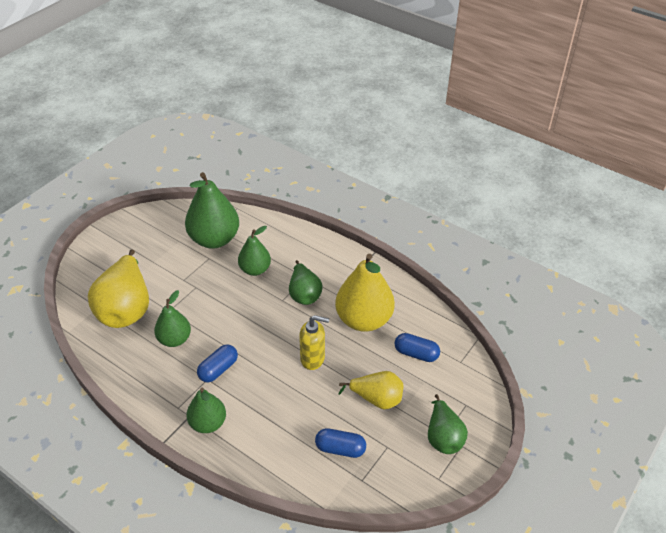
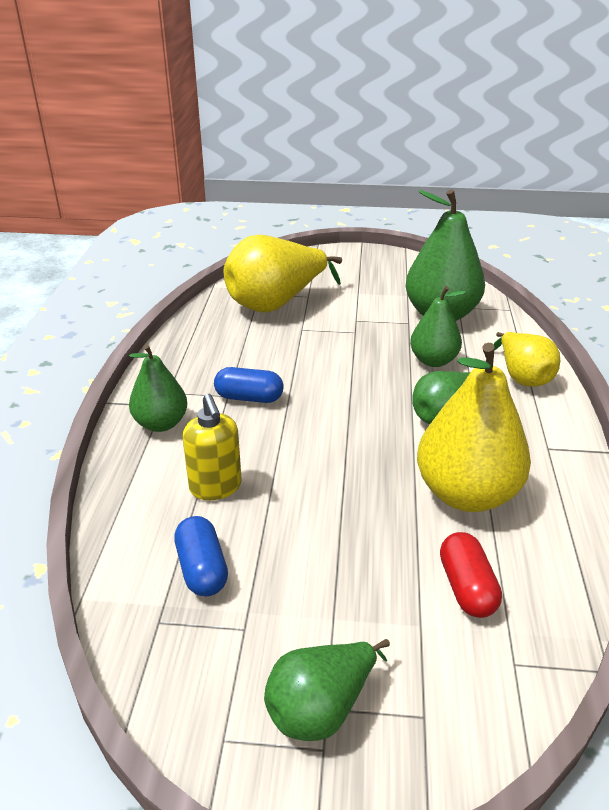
camera: 60 degrees right, 10 degrees down
green pear [154,290,191,347] -> none
yellow soap dispenser [299,315,329,370] -> yellow soap dispenser moved to [182,394,242,500]
yellow pear [339,371,404,410] -> yellow pear moved to [494,332,560,387]
blue capsule [394,333,440,362] -> red capsule [440,532,502,618]

